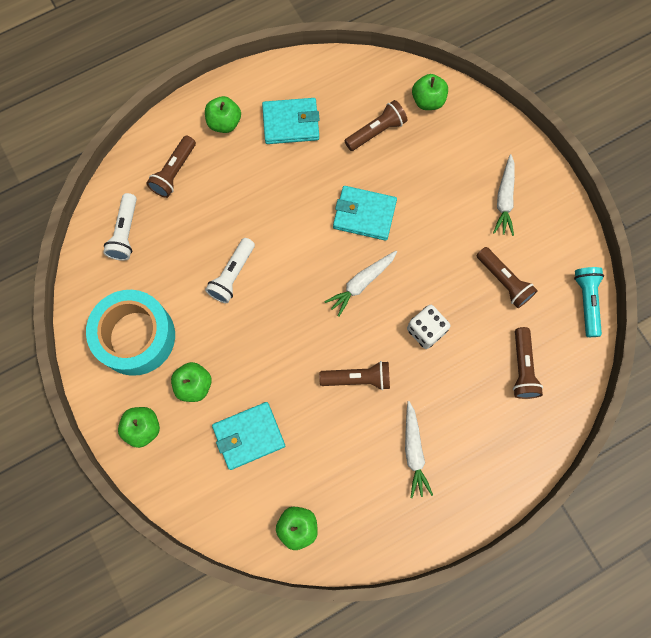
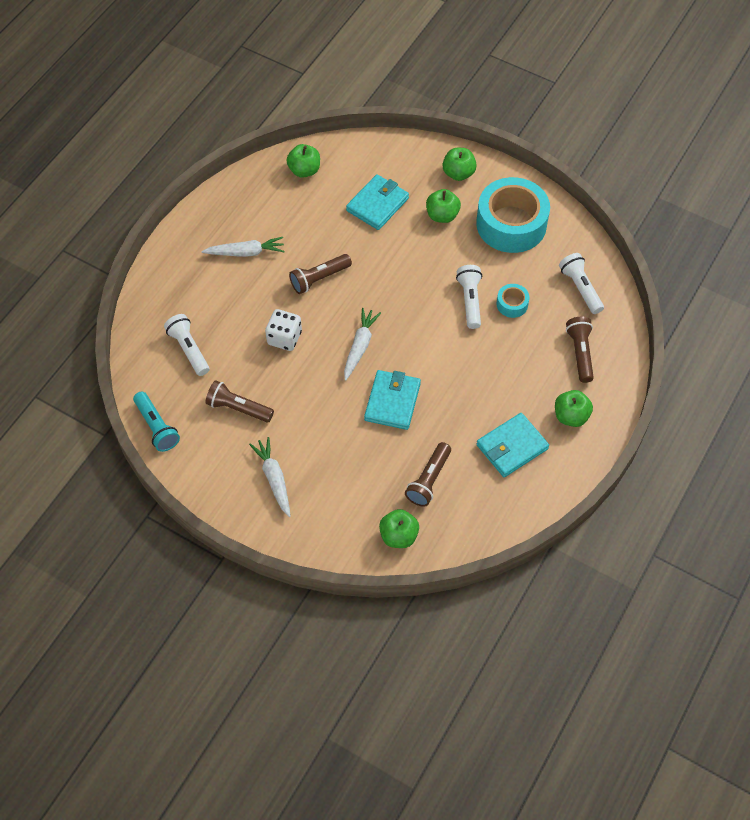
camera: 150 degrees right, 15 degrees down
turquoise wallet [333,186,397,241] -> turquoise wallet turned 60 degrees counterclockwise [364,370,421,430]
white carrot [405,401,433,498] -> white carrot turned 120 degrees clockwise [201,237,285,257]
brown flashlight [513,327,543,399] -> white flashlight [164,314,210,376]
none -> turquoise tape [496,284,530,318]

